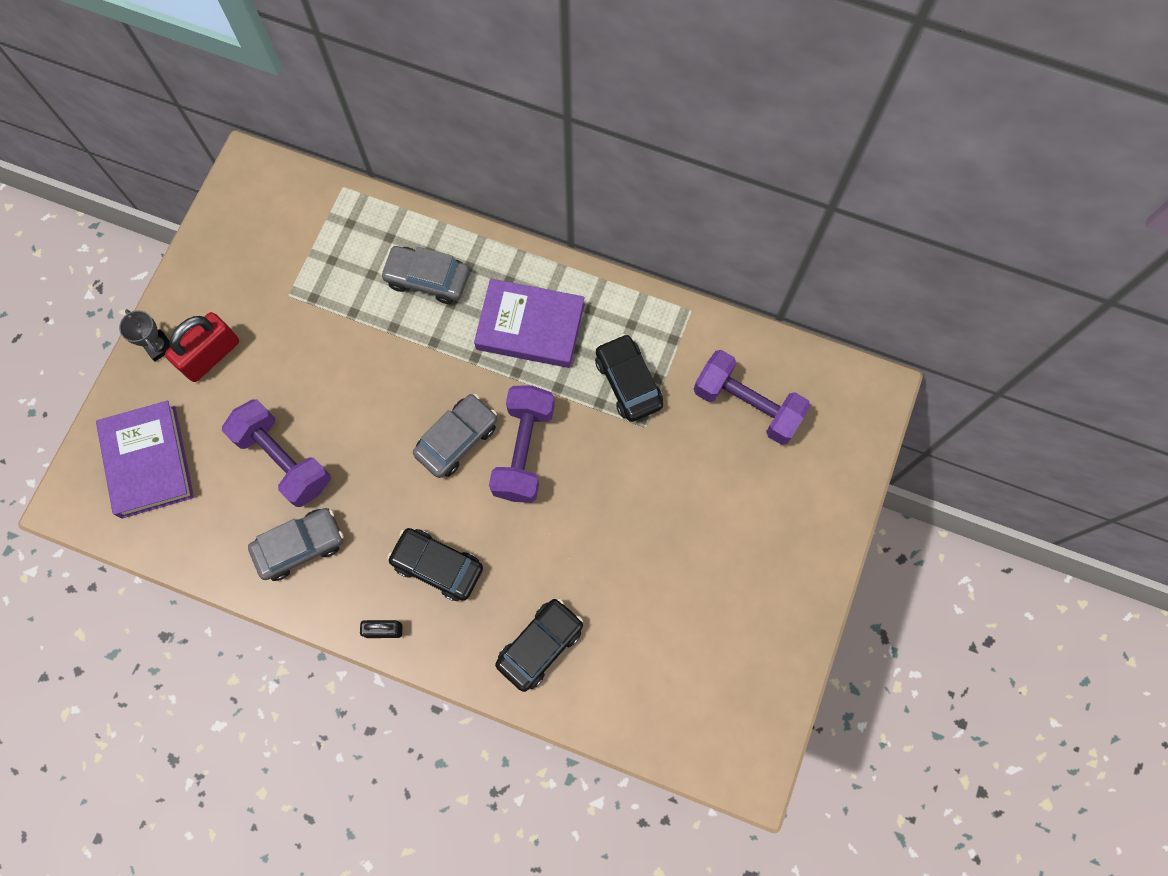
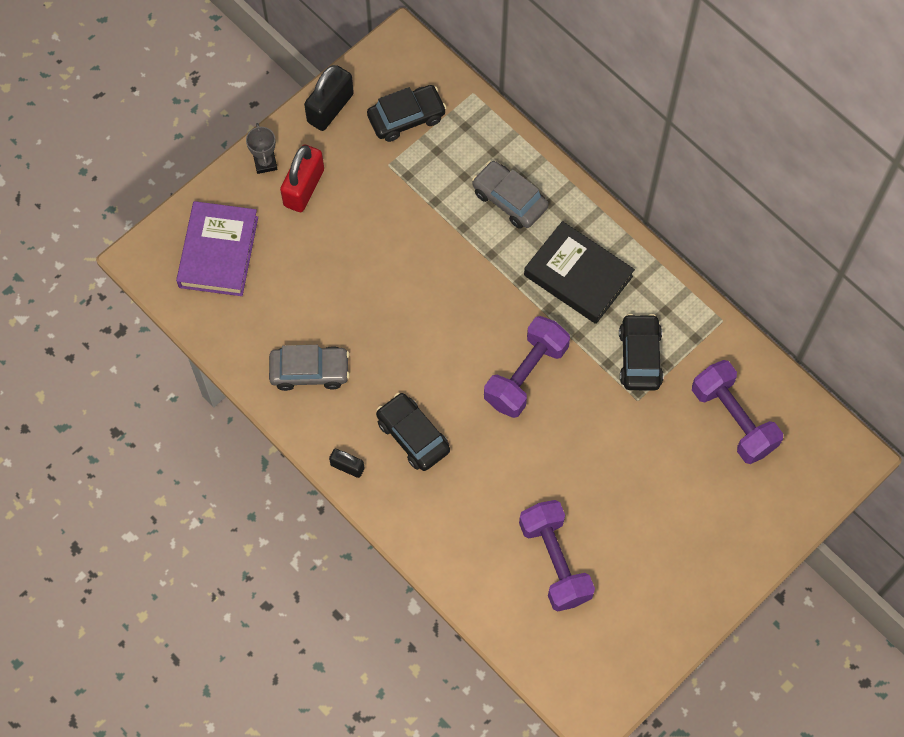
camera: 25 degrees right, 5 degrees down
red padlock [165,312,239,382] -> red padlock turned 45 degrees counterclockwise [280,145,324,212]
purple dumbbell [222,399,330,507] -> purple dumbbell moved to [519,500,595,611]
grey car [413,394,497,478] -> none
purple book [474,279,584,368] -> black book [524,221,635,324]
black car [495,598,583,692] -> black car moved to [367,85,446,142]
none -> black padlock [304,65,354,131]

